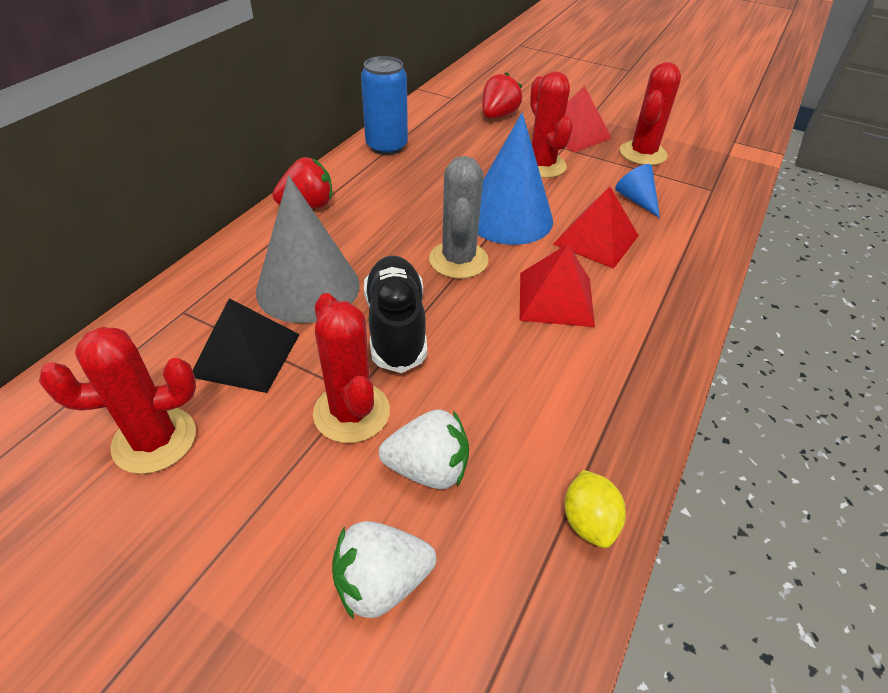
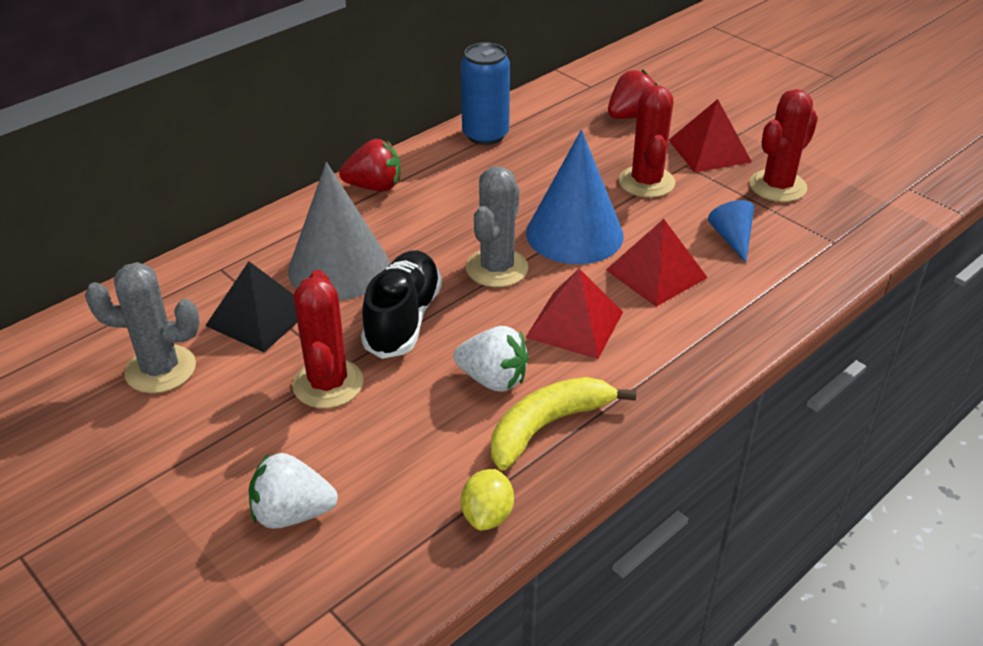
camera: 20 degrees right, 5 degrees down
red cactus [39,327,196,474] -> grey cactus [85,262,200,393]
white strawberry [379,409,469,489] -> white strawberry moved to [453,326,529,392]
none -> yellow banana [491,377,636,470]

